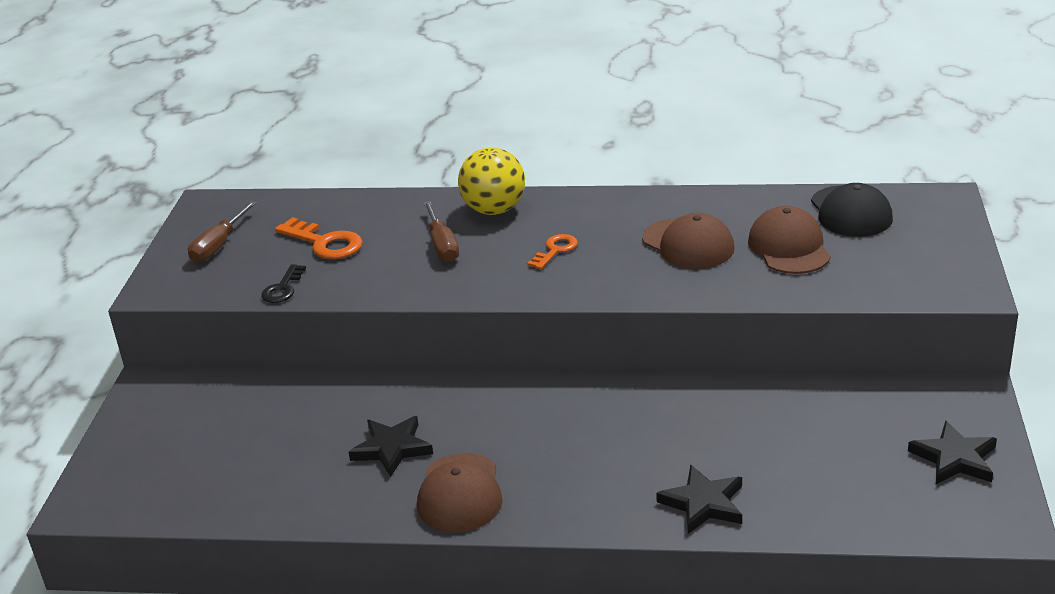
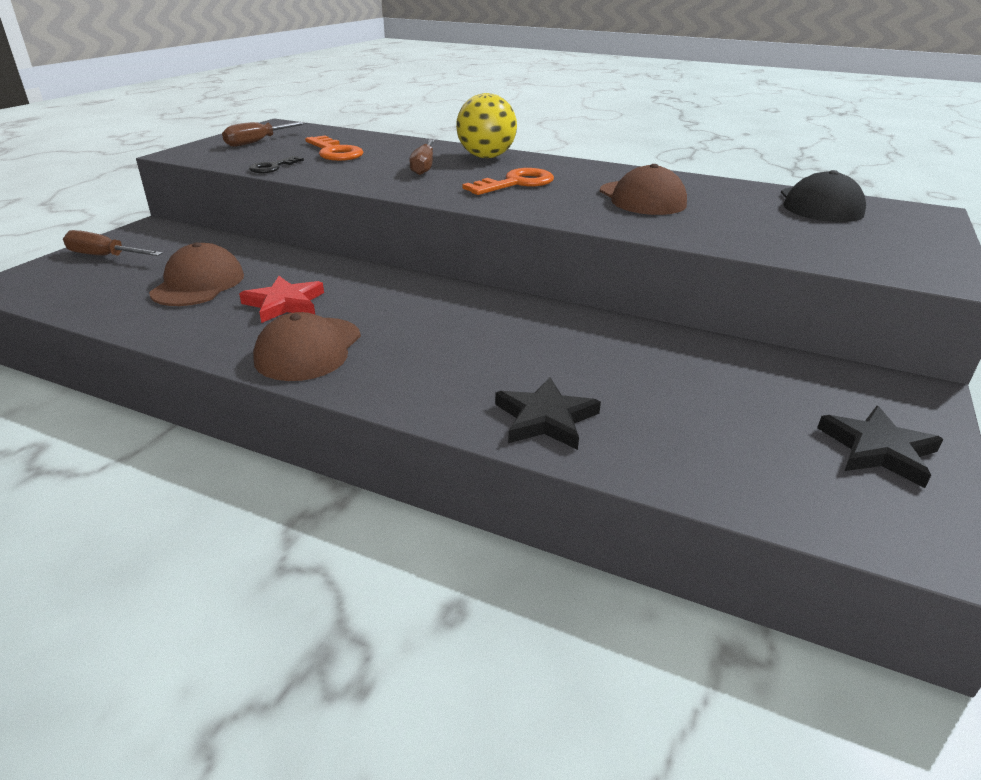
camera: 15 degrees right, 0 degrees up
black star [349,416,433,477] -> red star [239,276,324,323]
orange key [527,234,578,269] -> orange key [462,168,554,195], size x1.60
brown cap [748,206,831,274] -> brown cap moved to [149,242,244,306]
none -> brown screwdriver [63,230,163,256]

